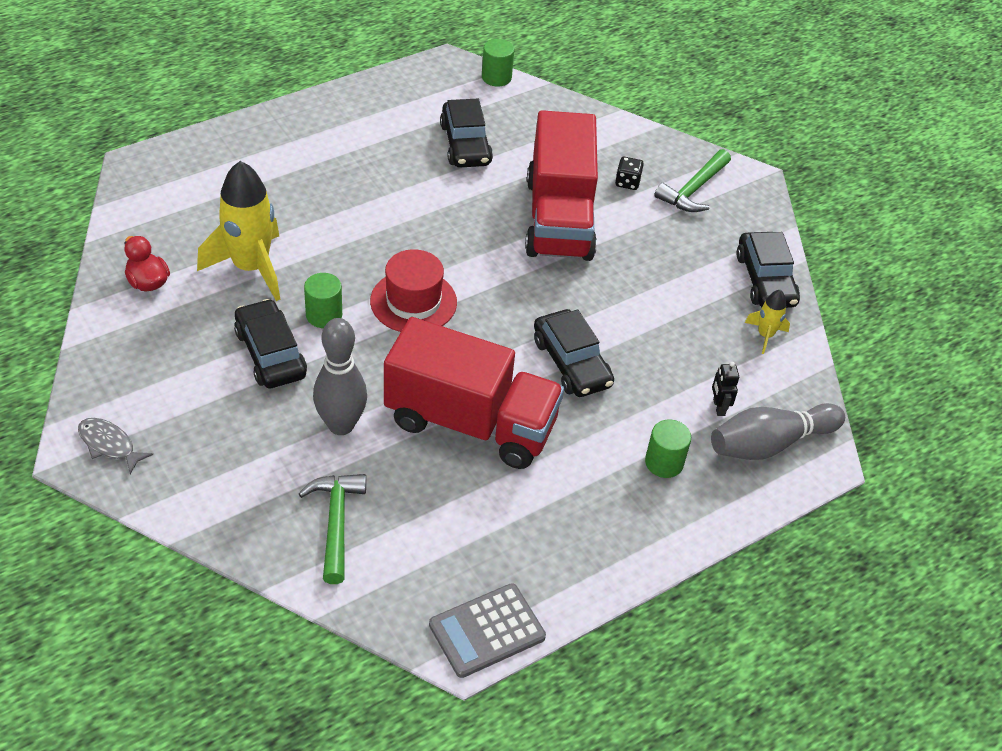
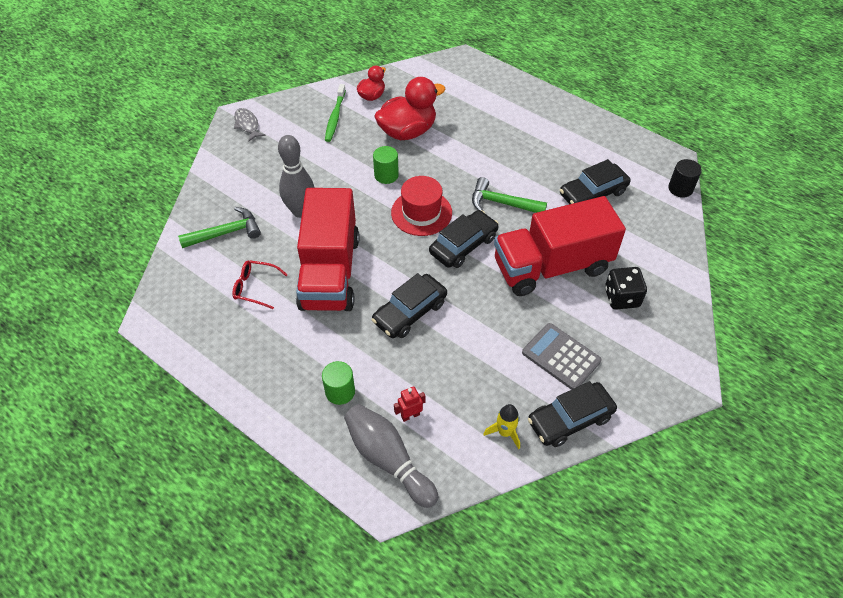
camera: 75 degrees right, 5 degrees up
grey fish [78,418,153,474] -> grey fish turned 45 degrees counterclockwise [234,108,266,142]
yellow rocket [197,161,280,301] -> red duck [374,77,445,140]
black car [234,299,307,388] -> black car moved to [429,210,499,268]
grey calculator [429,583,546,678] -> grey calculator moved to [522,323,601,390]
green cylinder [482,39,514,87] -> black cylinder [668,159,702,198]
black dice [615,157,644,190] -> black dice [605,267,647,310], size x1.58
green hammer [655,149,731,212] -> green hammer moved to [472,177,547,213]
black robot [712,362,739,416] -> red robot [394,386,425,422]
none -> red glasses [232,260,288,309]
none -> green toothbrush [325,84,346,142]

